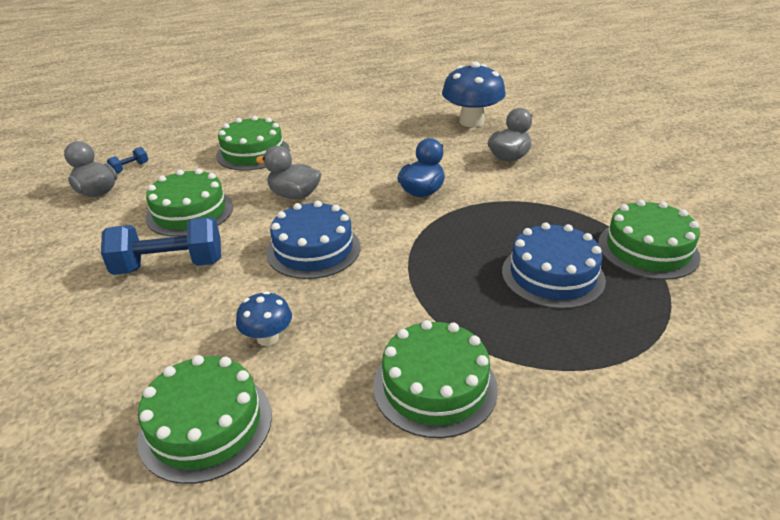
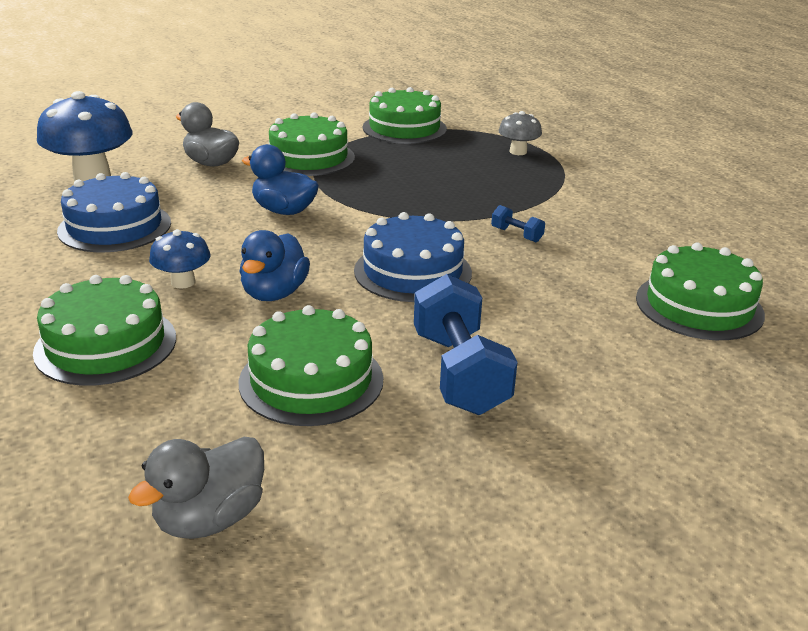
camera: 95 degrees left, 5 degrees down
blue dumbbell [107,147,148,173] -> blue dumbbell moved to [491,205,545,242]
blue mushroom [236,291,292,346] -> blue mushroom moved to [149,229,210,289]
grey duck [256,146,322,199] -> blue duck [240,230,310,301]
green cake [373,320,498,438] -> green cake moved to [269,112,355,176]
blue cake [502,222,606,309] -> blue cake moved to [57,172,171,252]
none -> grey mushroom [498,111,542,155]

